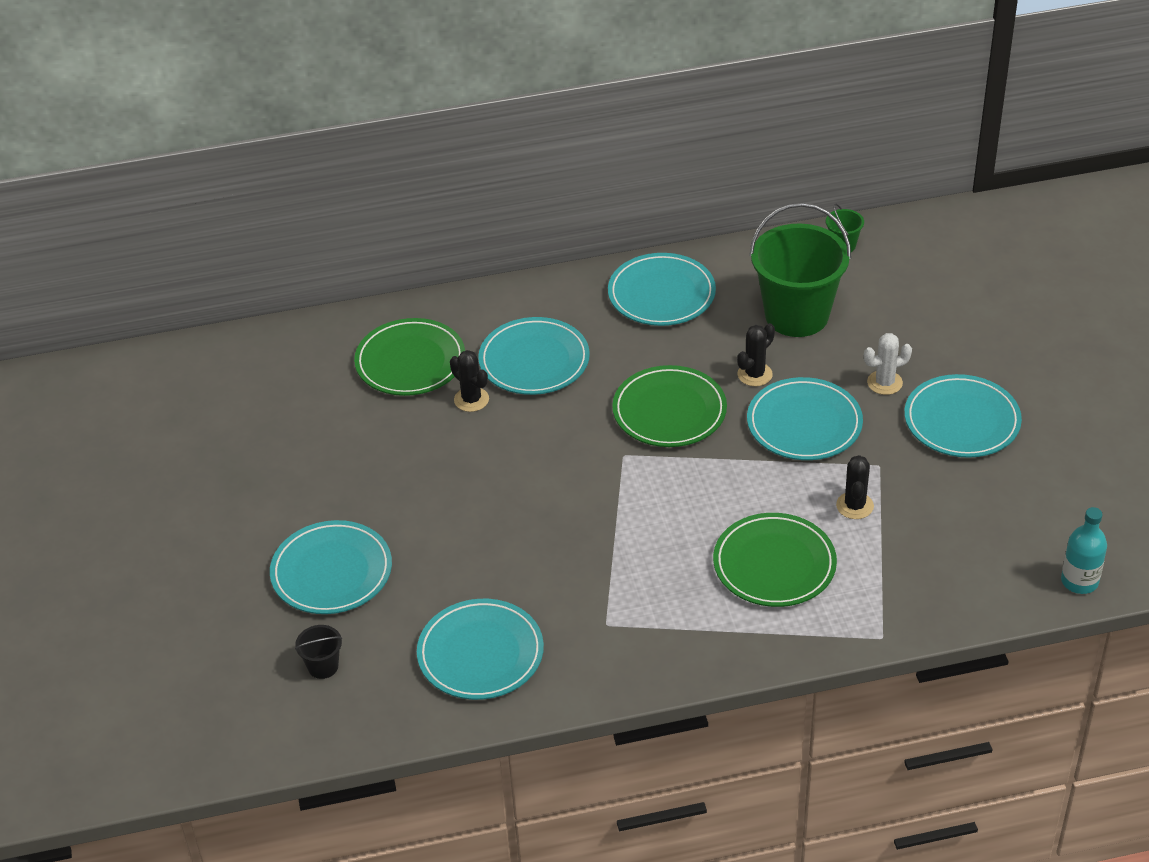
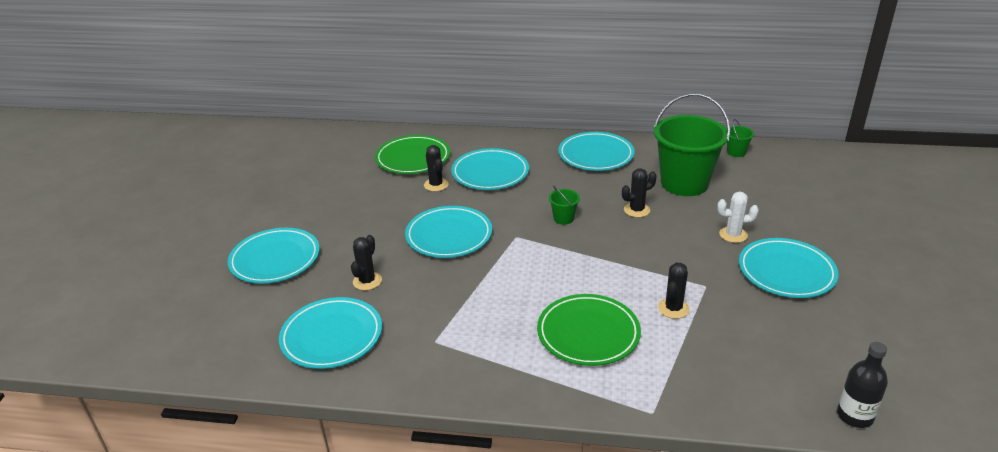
camera: 20 degrees right, 10 degrees down
black bucket [295,625,342,679] -> none
green plate [612,365,727,447] -> green bucket [549,185,580,225]
turquoise plate [747,377,863,460] -> turquoise plate moved to [405,206,492,258]
turquoise bottle [1061,507,1107,594] -> black bottle [837,342,888,428]
none -> black cactus [351,235,382,290]

